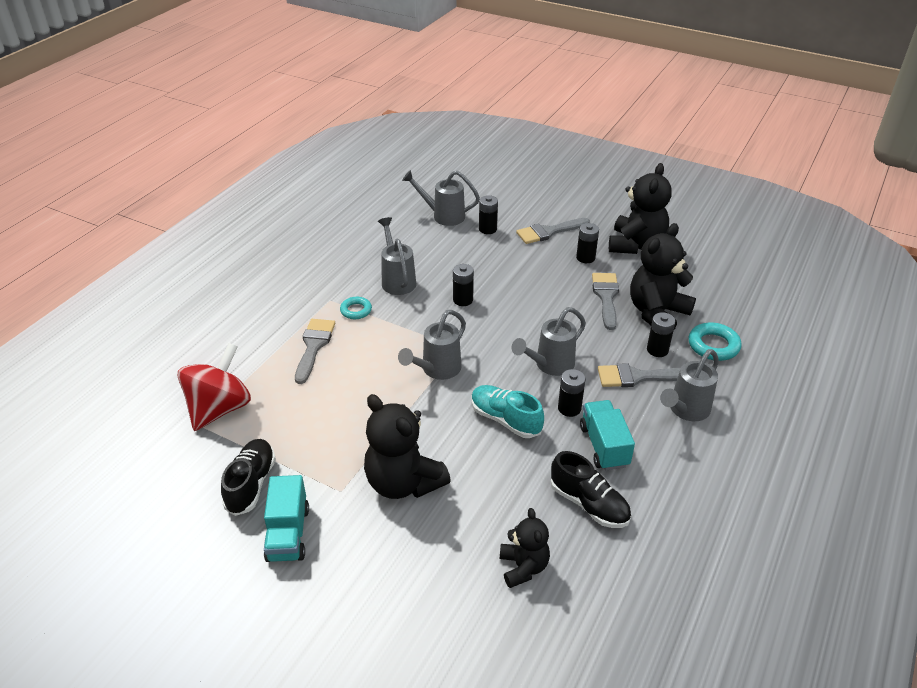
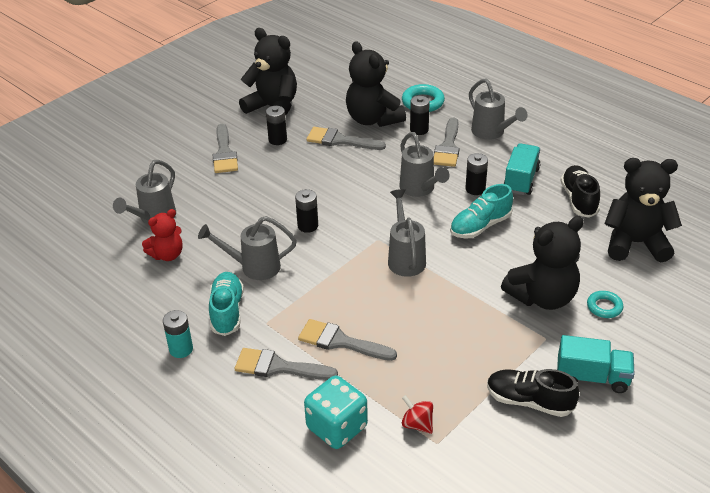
camera: 75 degrees left, 0 degrees up
red spinning top [178,343,251,431] -> red spinning top [402,395,433,434], size x0.46
turquoise ring [340,297,372,319] -> turquoise ring moved to [587,291,623,318]
grey watering can [398,310,466,380] -> grey watering can turned 150 degrees counterclockwise [388,189,426,277]
black battery [479,195,498,234] -> none
black teddy bear [500,508,550,588] -> black teddy bear [604,158,682,262], size x1.70
black shoe [550,451,631,528] -> black shoe turned 60 degrees counterclockwise [561,165,600,218]
turquoise truck [580,400,635,470] -> turquoise truck turned 105 degrees clockwise [503,143,541,195]
none -> red teddy bear [142,209,182,261]
none -> turquoise battery [163,310,193,358]
none -> turquoise shoe [209,272,244,336]
none -> grey brush [234,348,338,380]
none -> turquoise dice [304,376,368,449]

